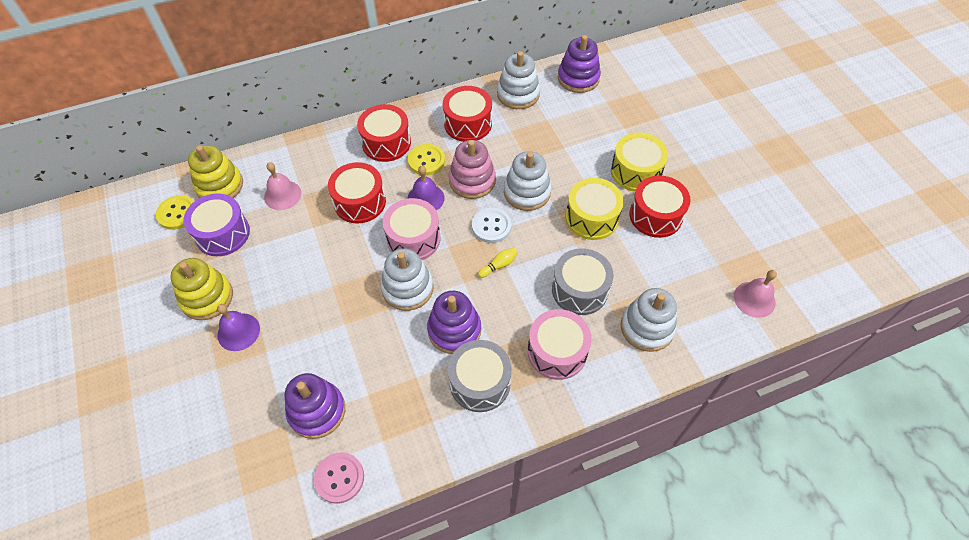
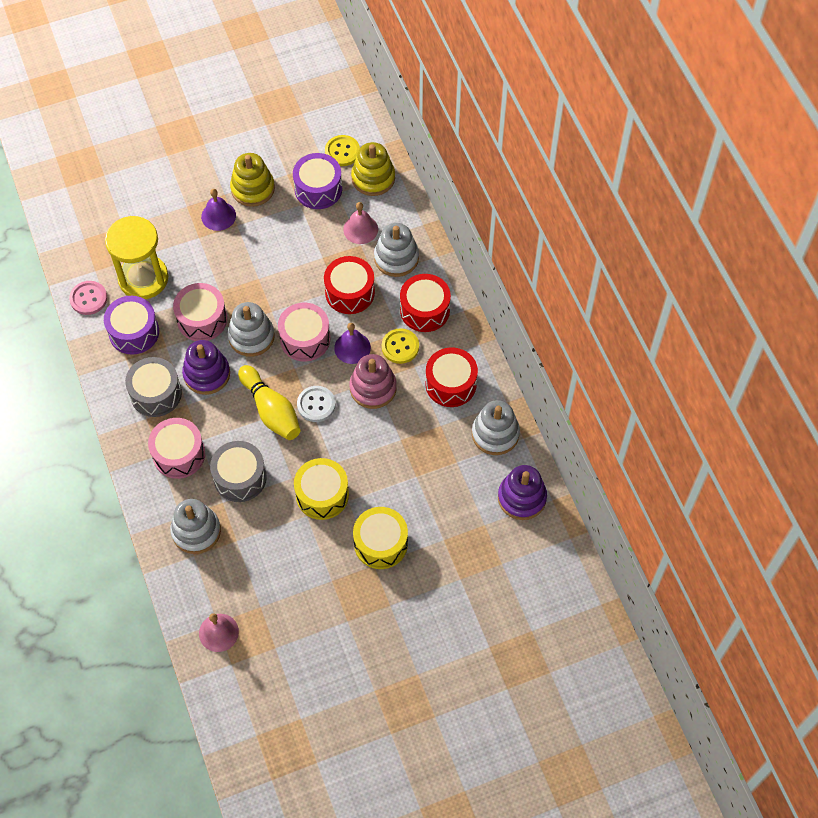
camera: 90 degrees right, 5 degrees up
purple stacking toy [285,373,345,439] -> yellow hourglass [105,216,168,299]
yellow bowling pin [478,248,518,278] -> yellow bowling pin [238,365,301,440], size x2.30
white stacking toy [504,151,552,211] -> white stacking toy moved to [374,223,419,277]
red drum [629,175,691,238] -> none
none -> purple drum [104,296,159,355]
none -> pink drum [173,283,227,341]

